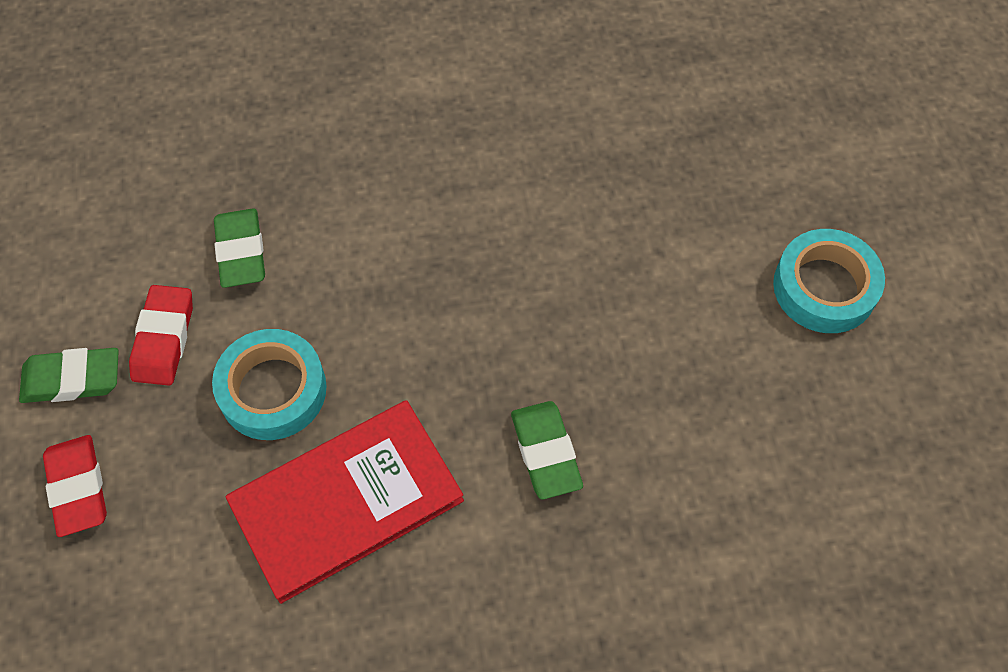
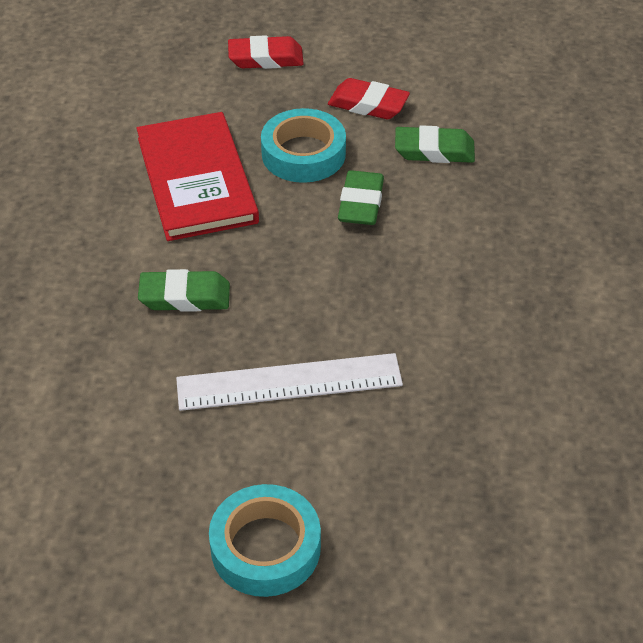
camera: 105 degrees right, 15 degrees down
green eraser [19,348,119,403] -> green eraser moved to [338,170,384,225]
none -> white ruler [176,353,403,411]

